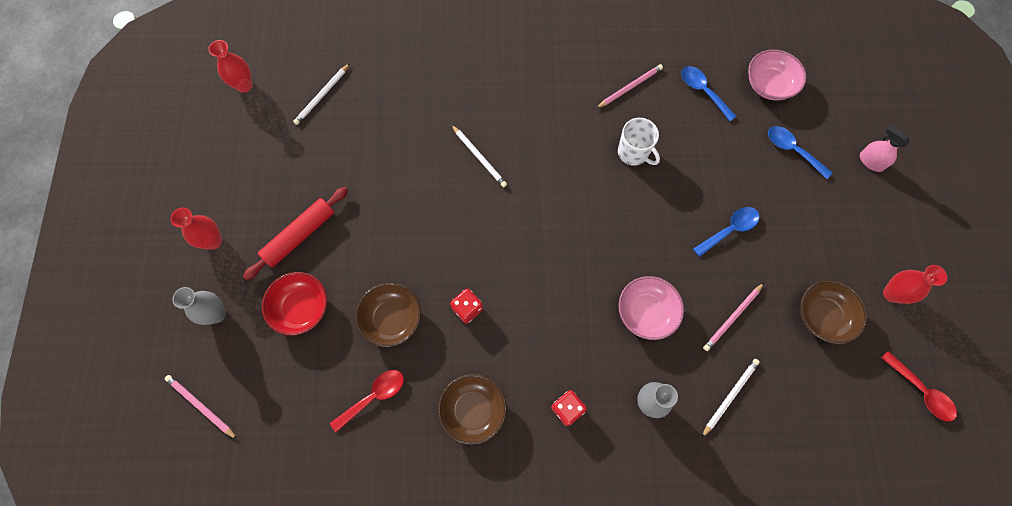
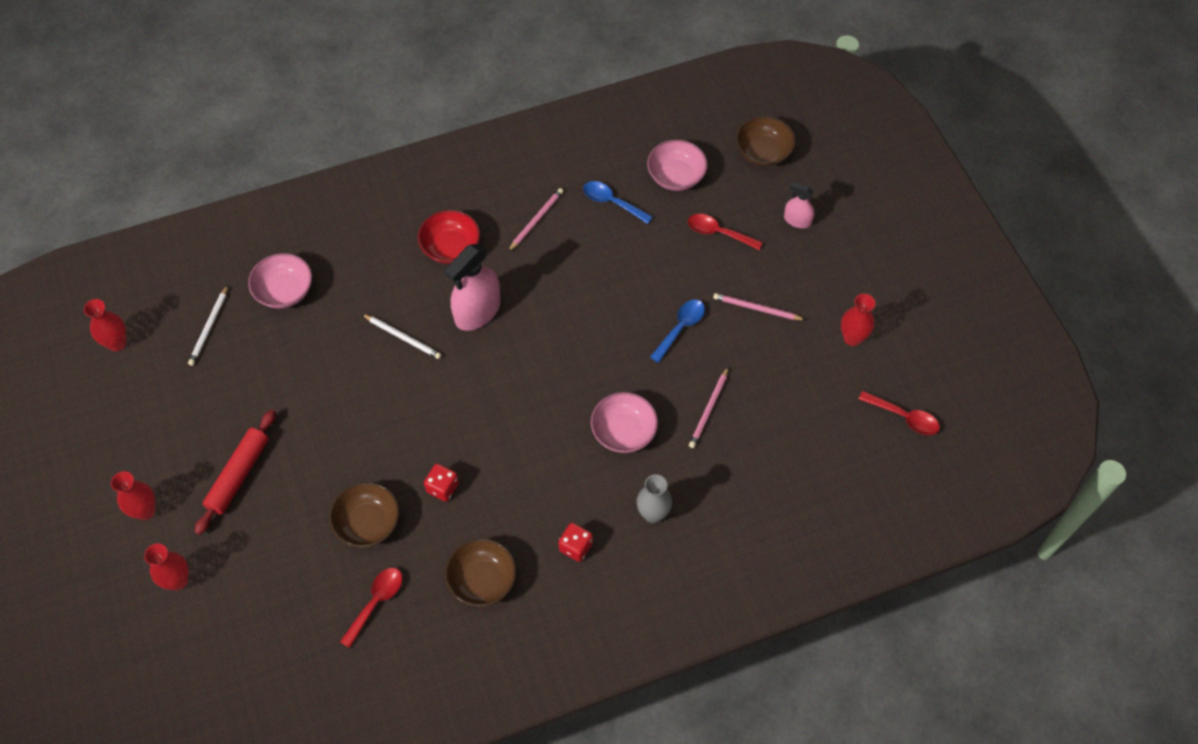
camera: 20 degrees left, 10 degrees down
pink pencil [165,375,237,439] -> pink pencil moved to [713,293,806,320]
grey vase [172,287,226,325] -> red vase [144,543,189,590]
red bowl [262,272,327,336] -> red bowl moved to [418,210,480,264]
white mug [618,118,660,166] -> none
white pencil [702,359,760,437] -> none
blue spoon [768,126,833,179] -> red spoon [688,214,763,250]
brown bowl [801,280,867,344] -> brown bowl moved to [736,116,796,166]
none -> pink bowl [248,253,312,309]
none -> pink spray bottle [445,244,501,331]

